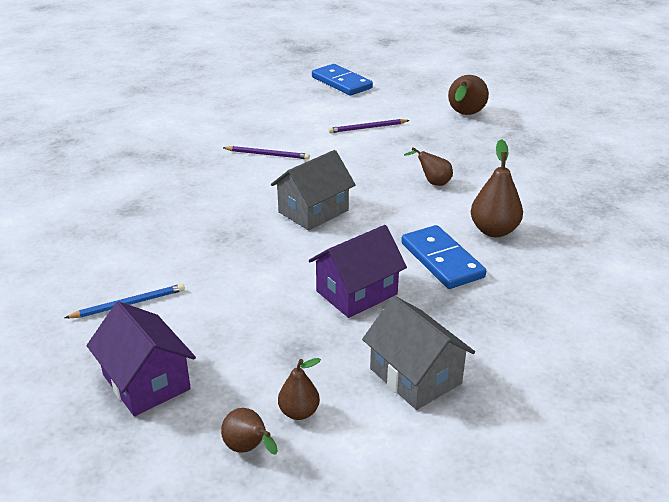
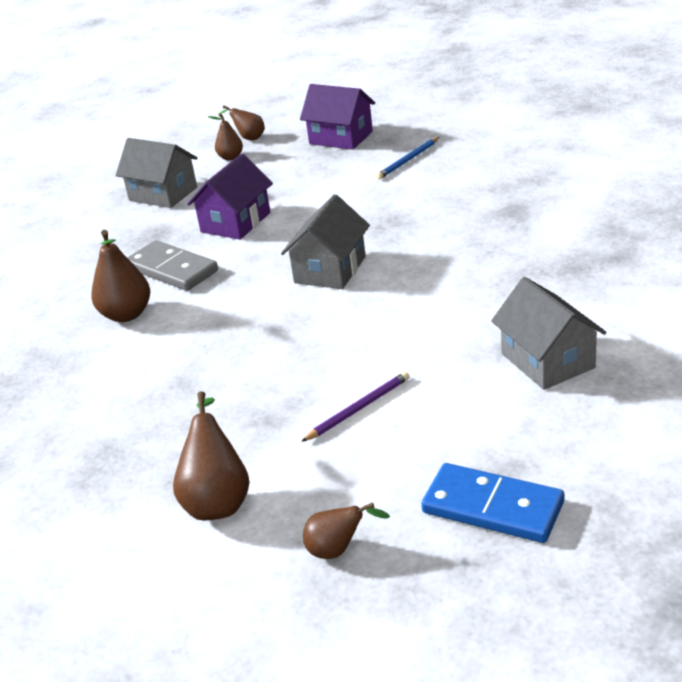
camera: 160 degrees right, 0 degrees up
purple pencil [223,146,310,159] -> none
blue domino [401,225,486,289] -> grey domino [127,240,218,291]
brown pear [404,147,453,186] -> brown pear moved to [303,502,390,559]
none -> grey house [491,277,606,390]

